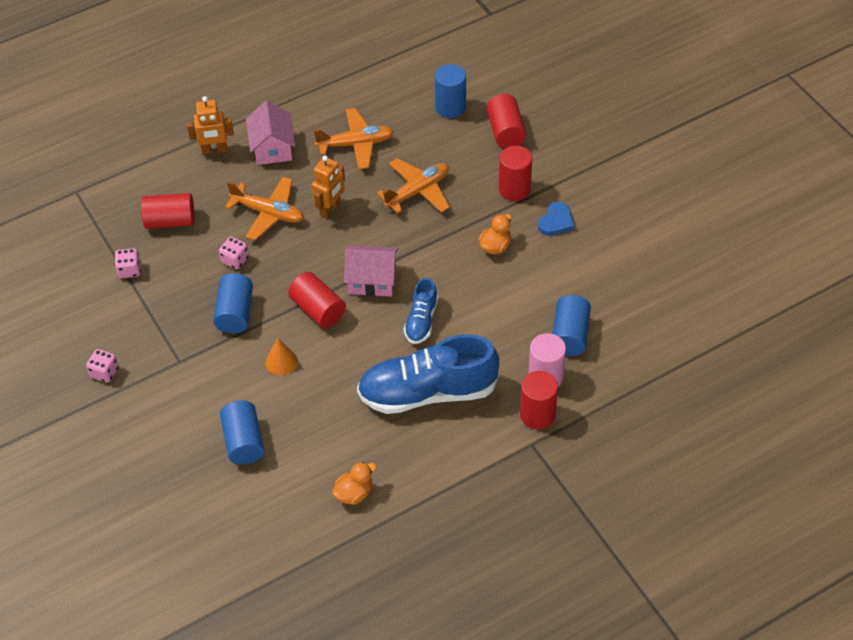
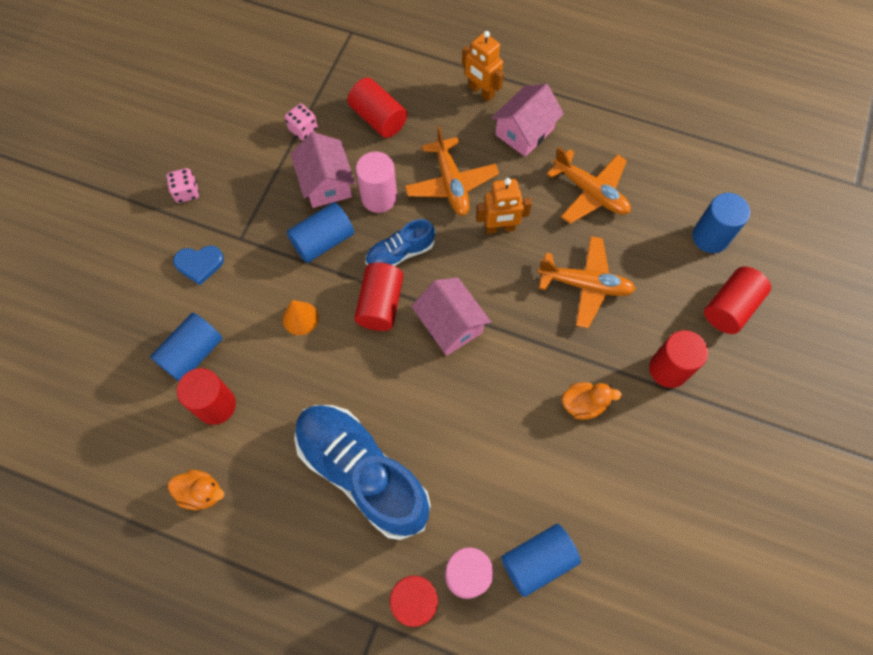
camera: 50 degrees right, 15 degrees up
pink dice [219,237,249,269] -> pink cylinder [356,152,397,213]
blue shoe [404,278,438,344] -> blue shoe moved to [365,219,435,266]
blue heart [538,202,574,236] -> blue heart moved to [173,245,224,285]
none -> red cylinder [177,368,236,425]
none -> pink house [291,132,355,208]

